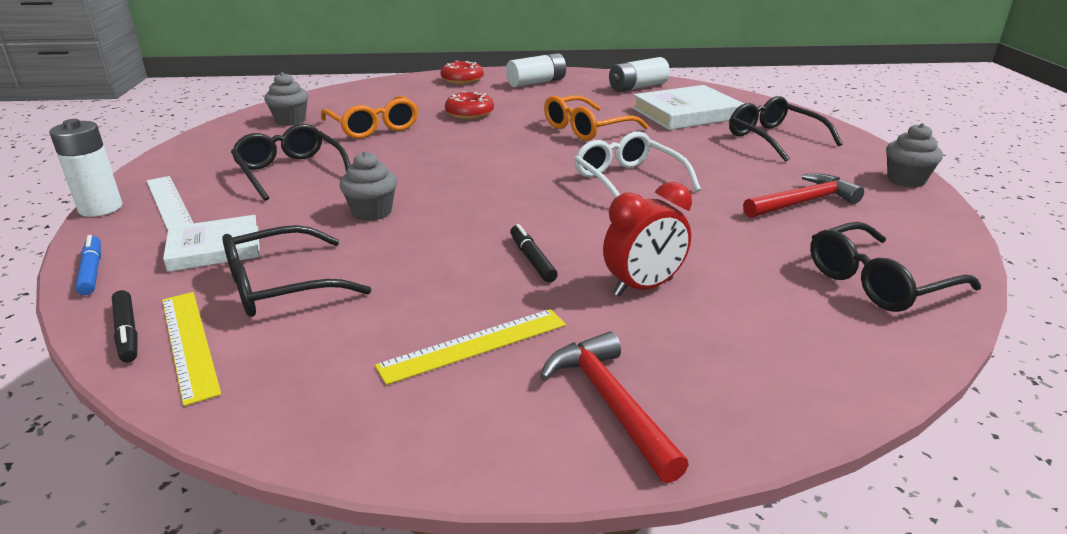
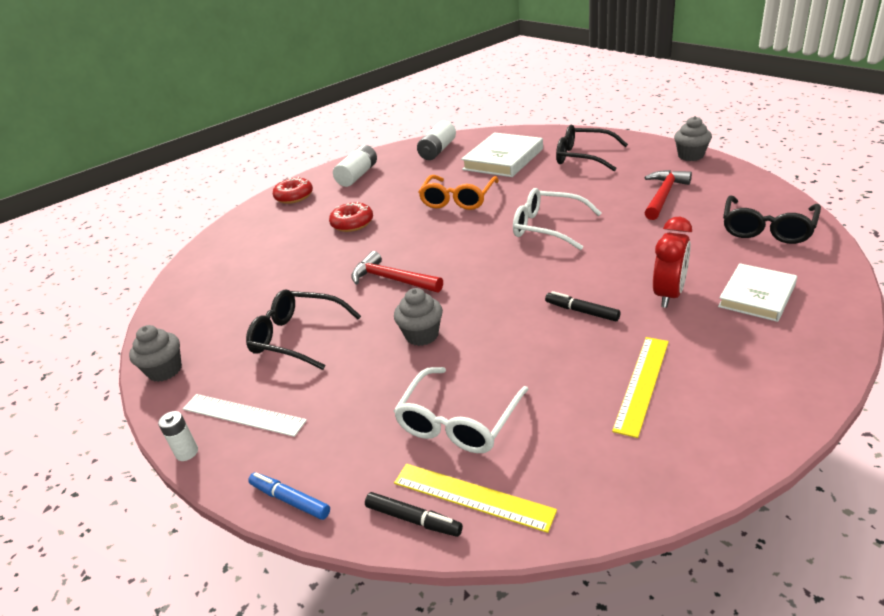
camera: 30 degrees left, 5 degrees up
white battery [49,119,122,217] -> white battery [158,411,198,461], size x0.56
white book [163,215,260,272] -> white book moved to [718,263,797,322]
black glasses [222,225,371,317] -> white glasses [394,367,529,453]
grey cupcake [264,72,308,126] -> grey cupcake moved to [129,325,182,382]
orange glasses [321,96,418,139] -> none
red hammer [540,331,689,483] -> red hammer moved to [351,251,443,293]

